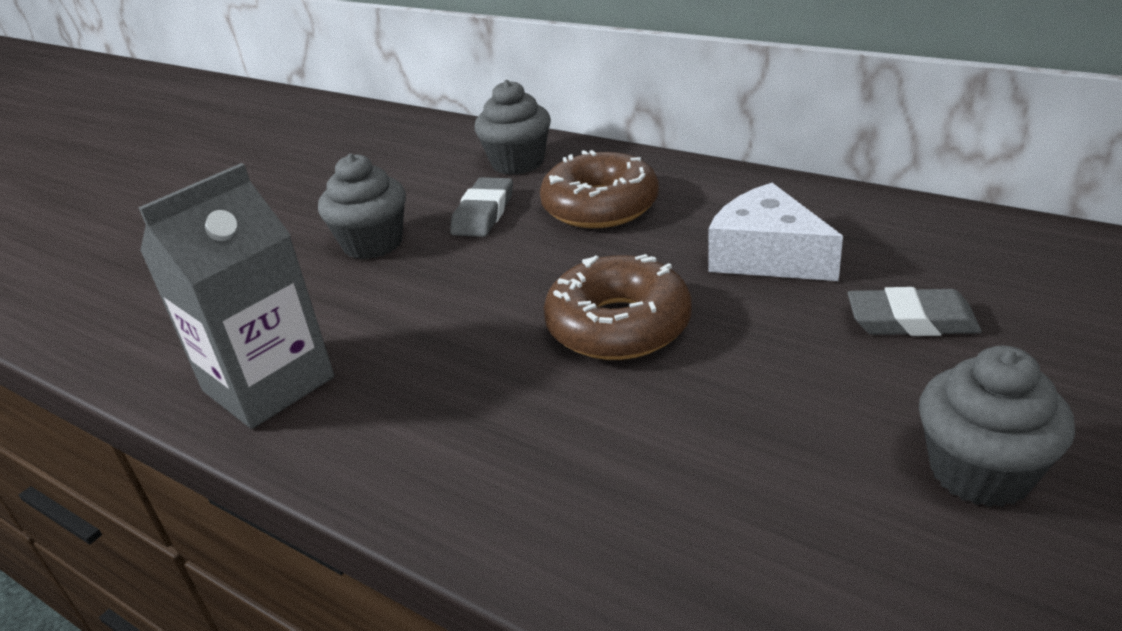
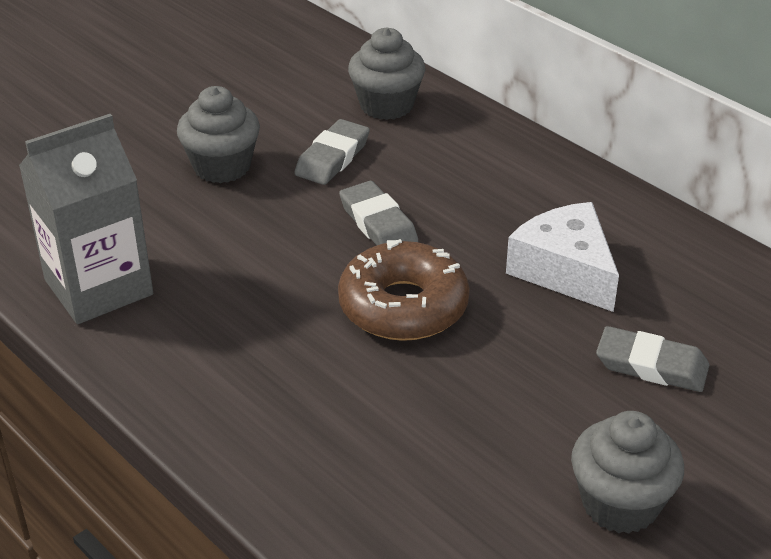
camera: 10 degrees right, 5 degrees up
brown donut [540,150,659,228] -> none
none -> grey eraser [339,181,418,245]

